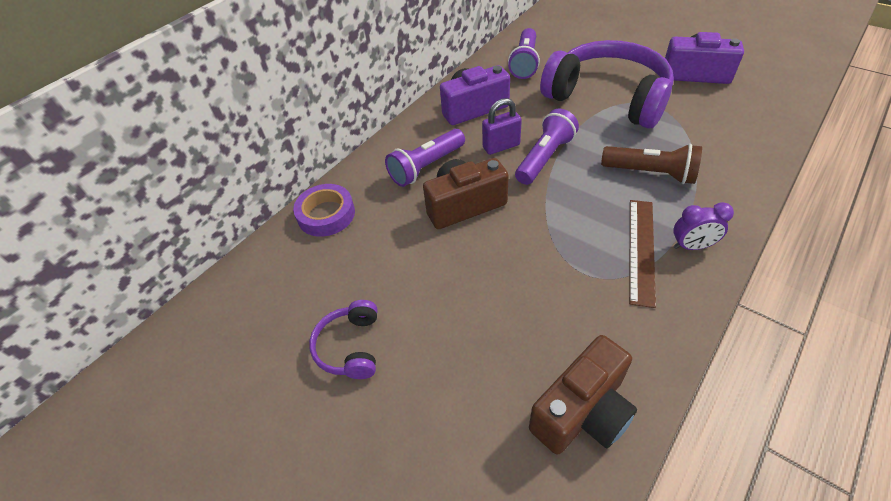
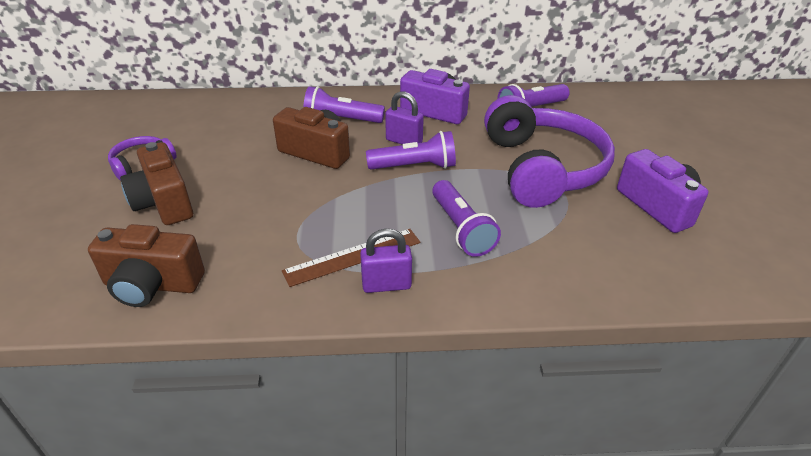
camera: 45 degrees right, 10 degrees down
purple tape [293,184,355,237] -> none
brown flashlight [601,144,702,184] -> purple flashlight [432,180,501,257]
purple clock [673,202,734,250] -> purple padlock [360,229,412,293]
none -> brown camera [120,142,193,225]

